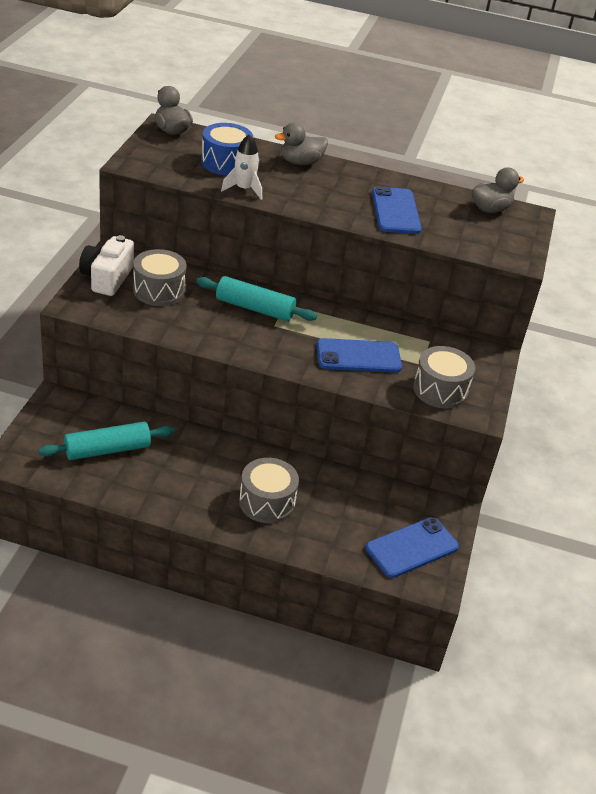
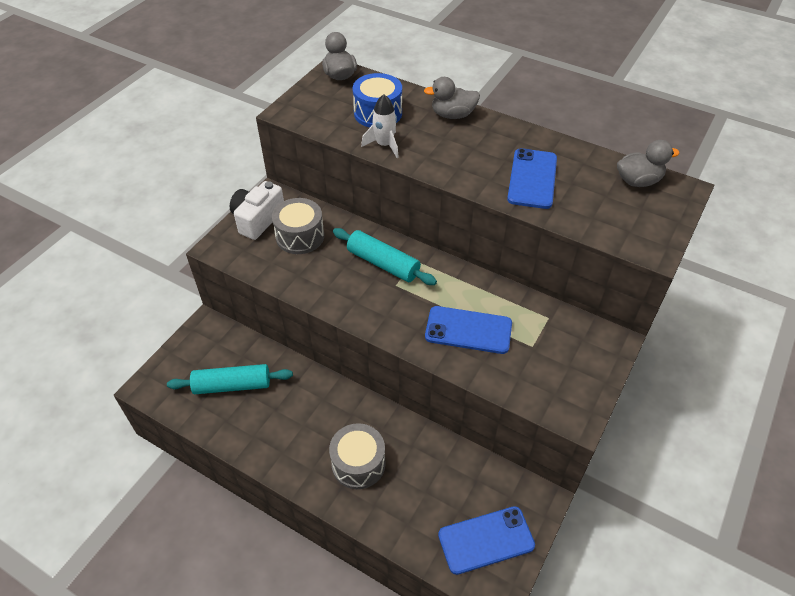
camera: 20 degrees right, 10 degrees up
grey drum [413,346,475,408] -> none

